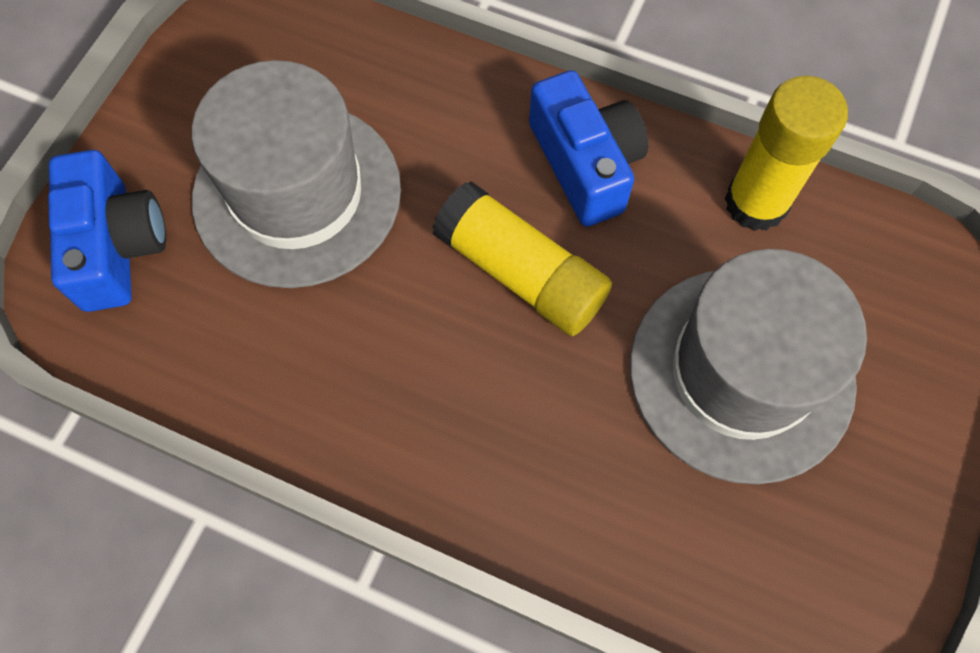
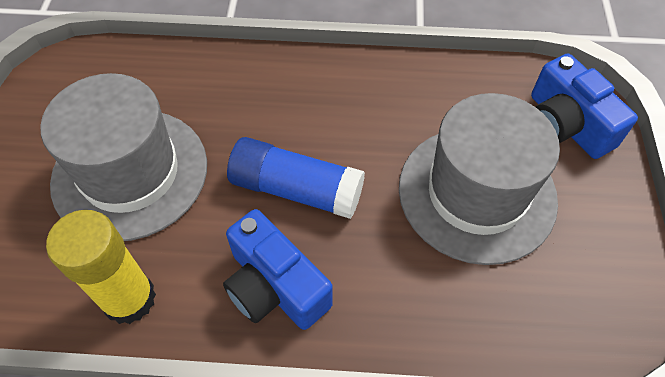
camera: 160 degrees right, 10 degrees down
yellow glue stick [433,181,612,336] -> blue glue stick [227,137,365,219]

